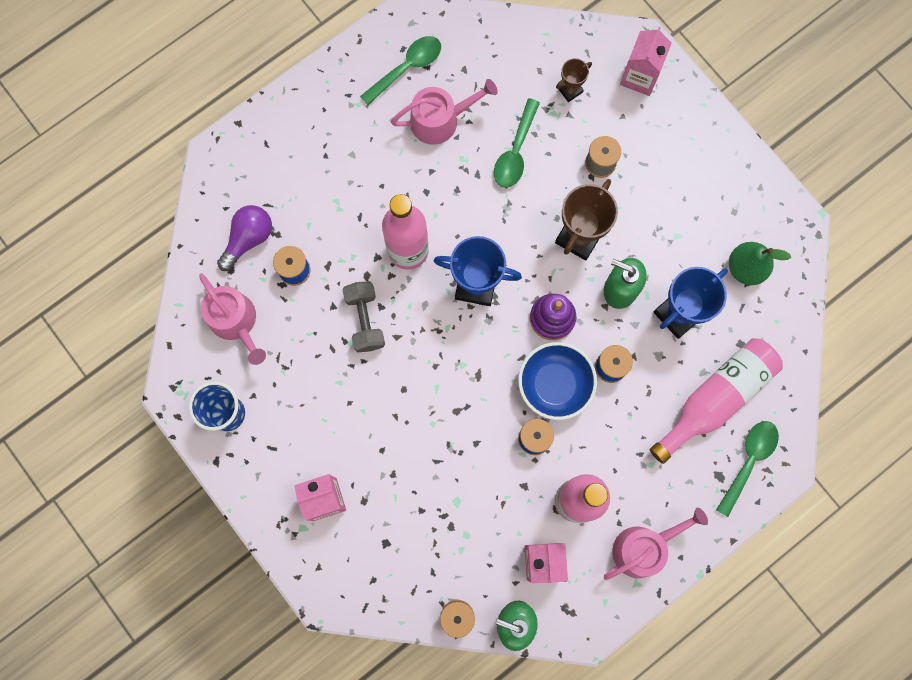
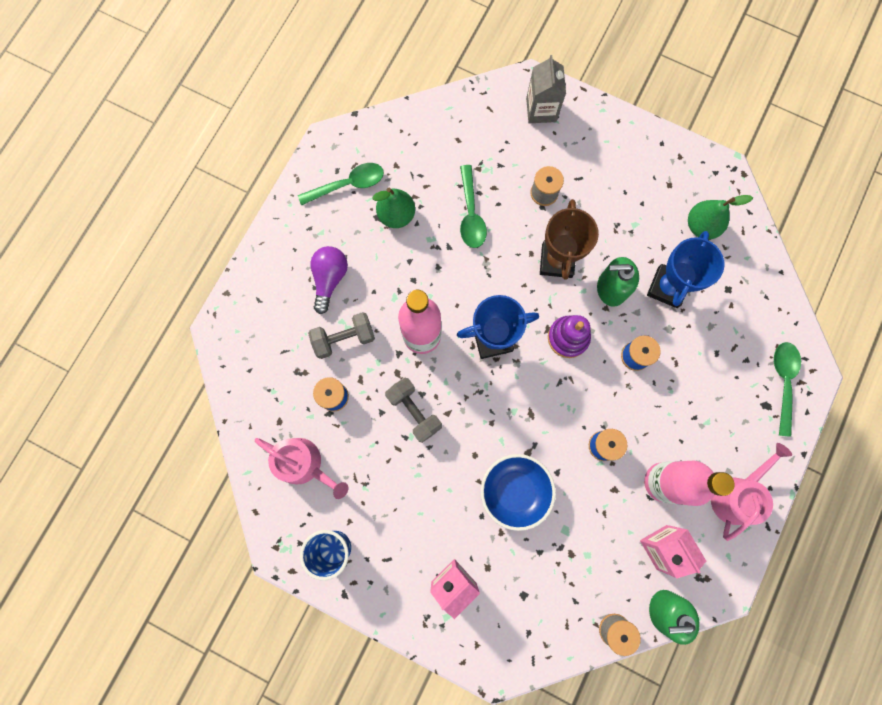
camera: 25 degrees left, 0 degrees up
purple light bulb [217,205,272,271] -> purple light bulb moved to [310,246,348,314]
green spoon [360,36,441,105] -> green spoon turned 45 degrees clockwise [298,163,384,206]
pink watering can [391,79,498,145] -> green pear [373,188,415,228]
blue bowl [518,342,597,420] -> blue bowl moved to [481,454,556,531]
brown trophy [556,58,592,102] -> none
pink carton [620,27,672,96] -> grey carton [526,55,566,123]
pink bottle [650,338,783,464] -> none
none -> grey dumbbell [308,312,375,359]

